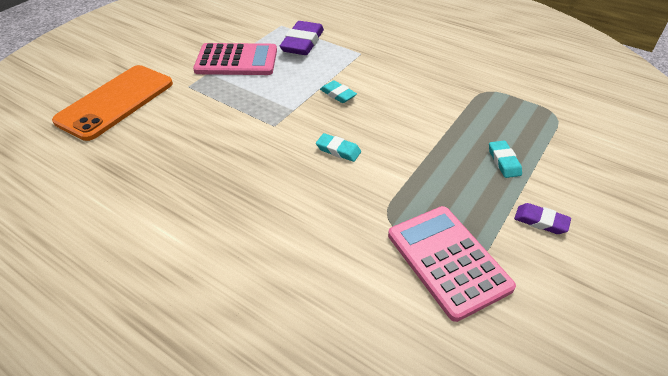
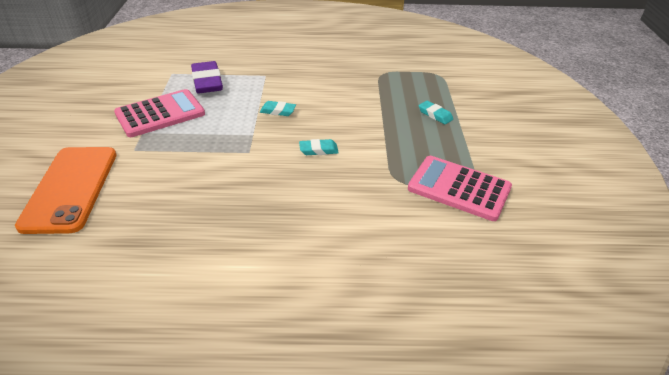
camera: 35 degrees left, 5 degrees down
purple eraser [514,203,571,234] -> none

